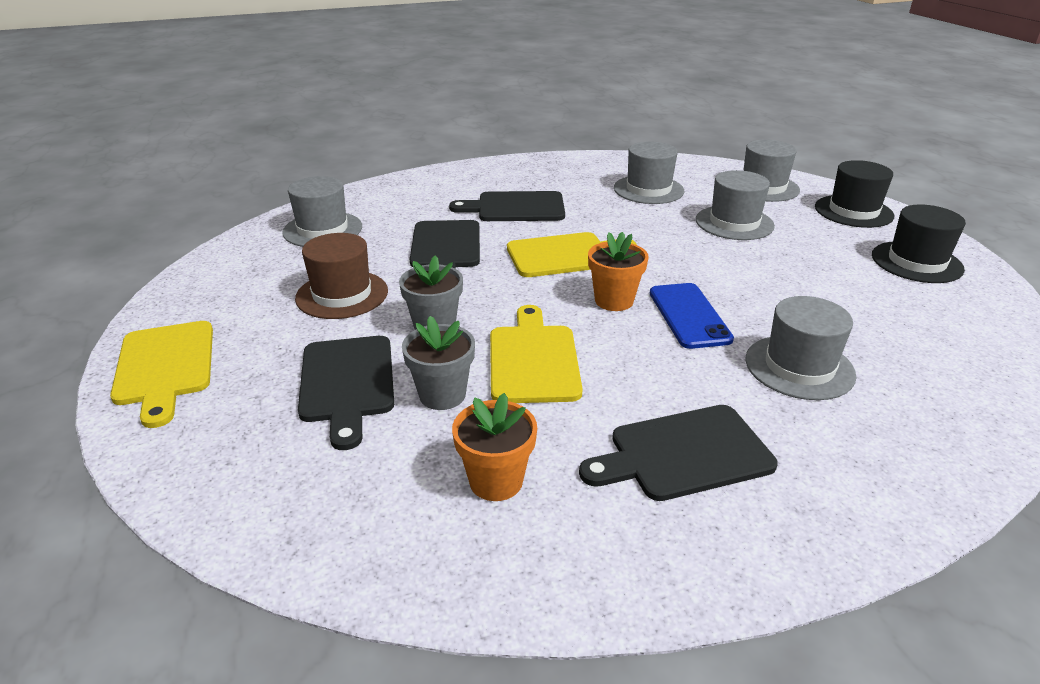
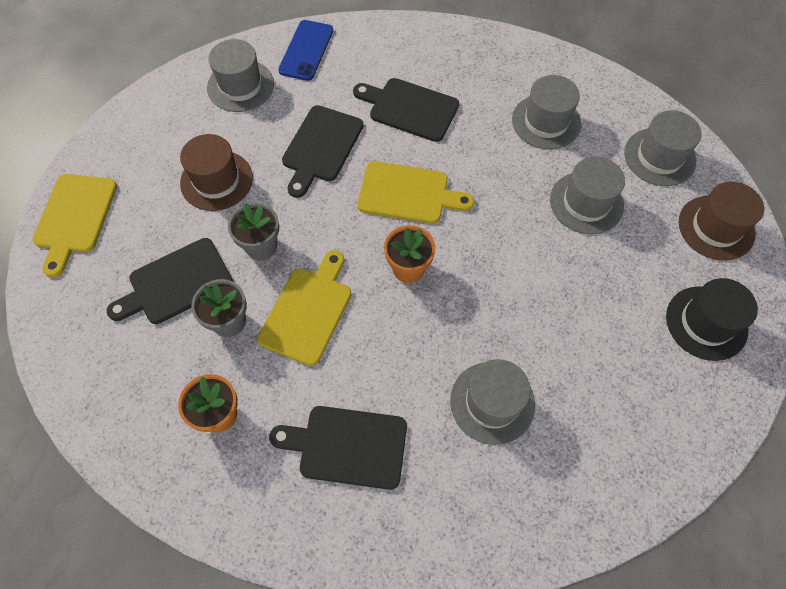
camera: 25 degrees right, 30 degrees up
black cutting board [298,336,394,450] -> black cutting board turned 45 degrees clockwise [107,238,233,324]
blue phone [650,283,734,349] -> blue phone moved to [278,20,333,81]
black hat [815,160,894,228] -> brown hat [679,182,764,261]

